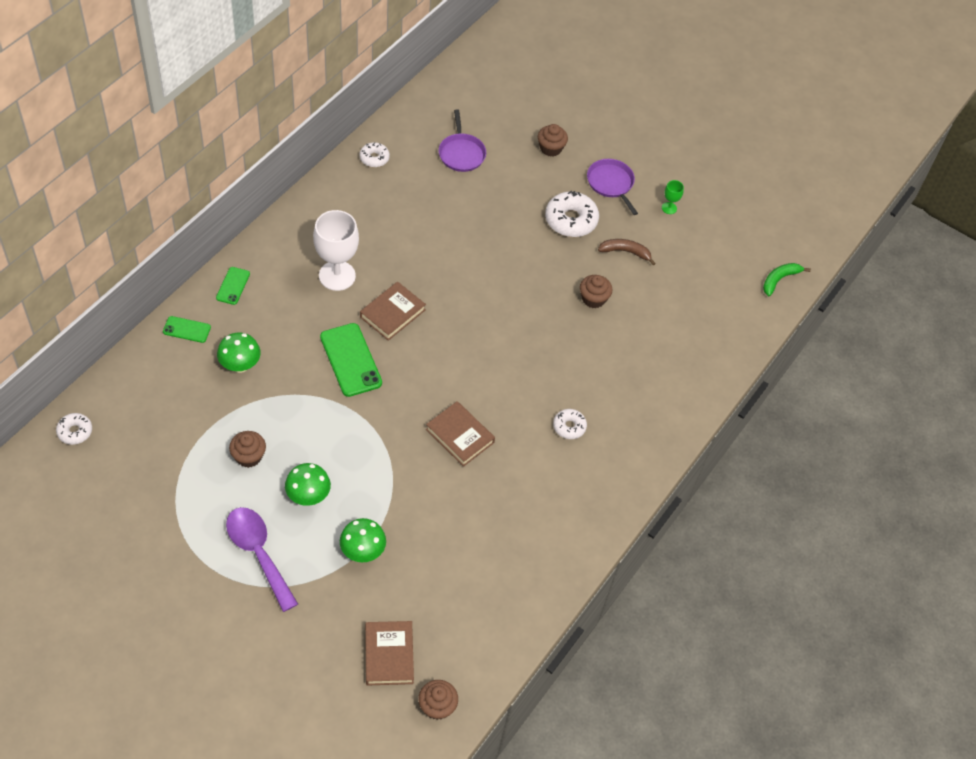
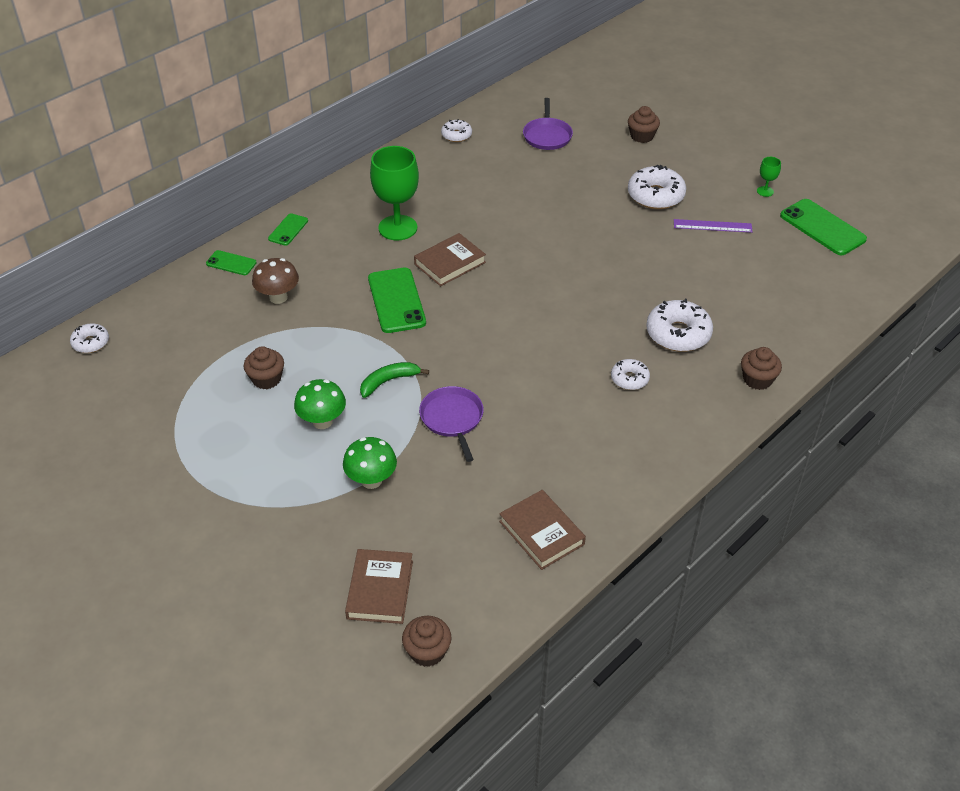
camera: 15 degrees right, 10 degrees down
green mushroom [217,332,261,373] -> brown mushroom [252,258,299,304]
purple spoon [226,507,298,612] -> none
white goblet [313,210,359,291] -> green goblet [370,146,419,240]
brown book [426,401,495,467] -> brown book moved to [499,490,586,570]
brown cupcake [580,275,612,308] -> brown cupcake moved to [741,347,782,390]
purple pan [587,159,638,215] -> purple pan moved to [419,386,484,462]
brown banana [598,239,656,265] -> purple ruler [674,219,752,233]
green banana [763,263,811,296] -> green banana moved to [360,362,429,398]
none -> white donut [646,299,713,352]
none -> green phone [780,199,867,255]

